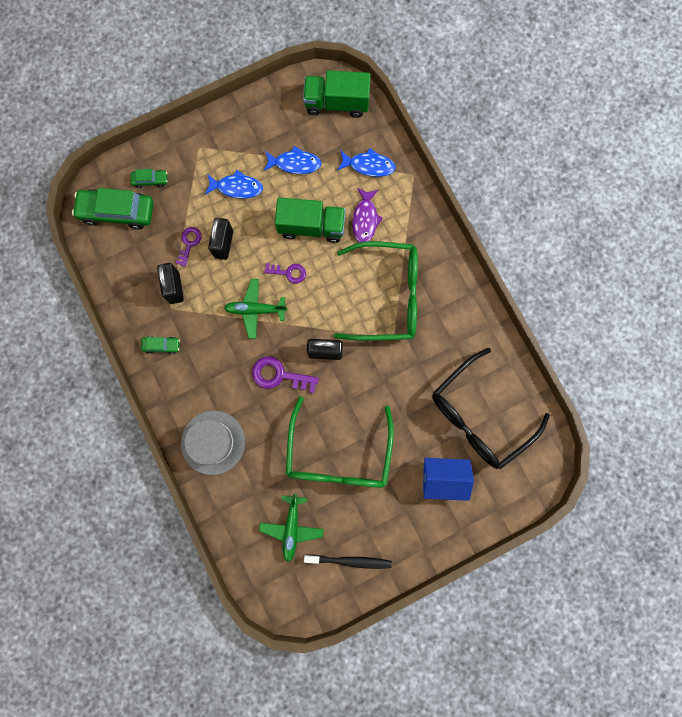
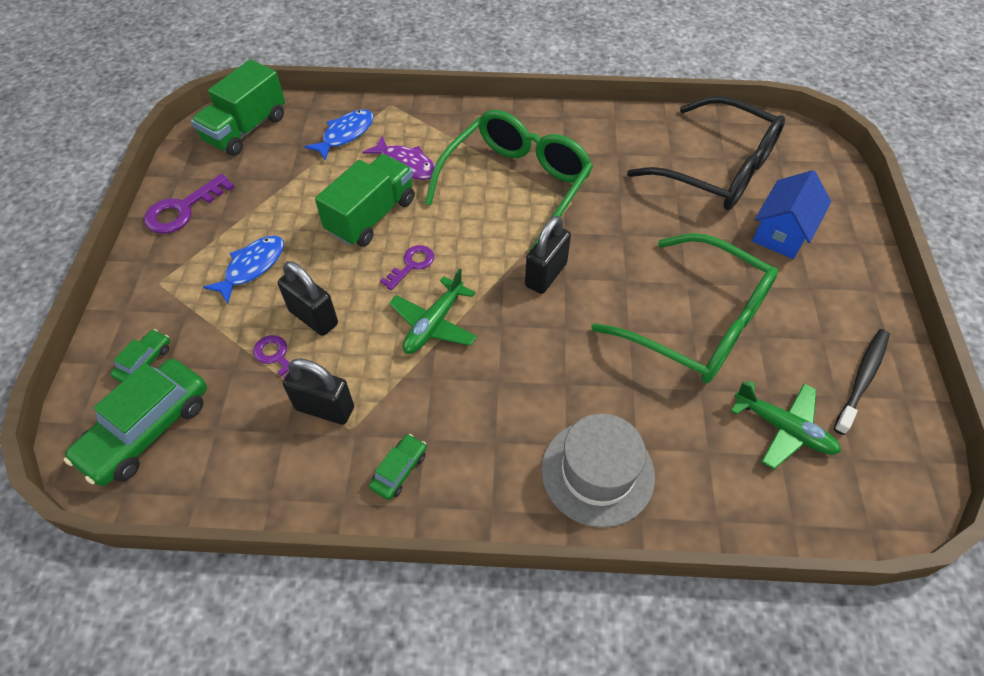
camera: 60 degrees left, 25 degrees down
purple key [252,356,319,393] -> purple key moved to [144,174,234,234]
blue fish [264,146,321,174] -> none
black glasses [432,348,550,469] -> black glasses turned 45 degrees counterclockwise [627,96,785,210]

